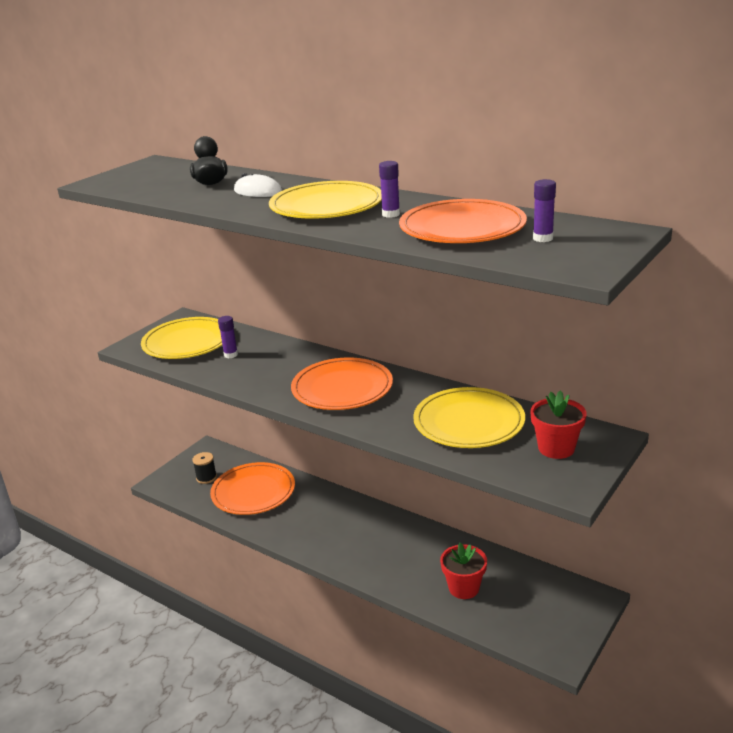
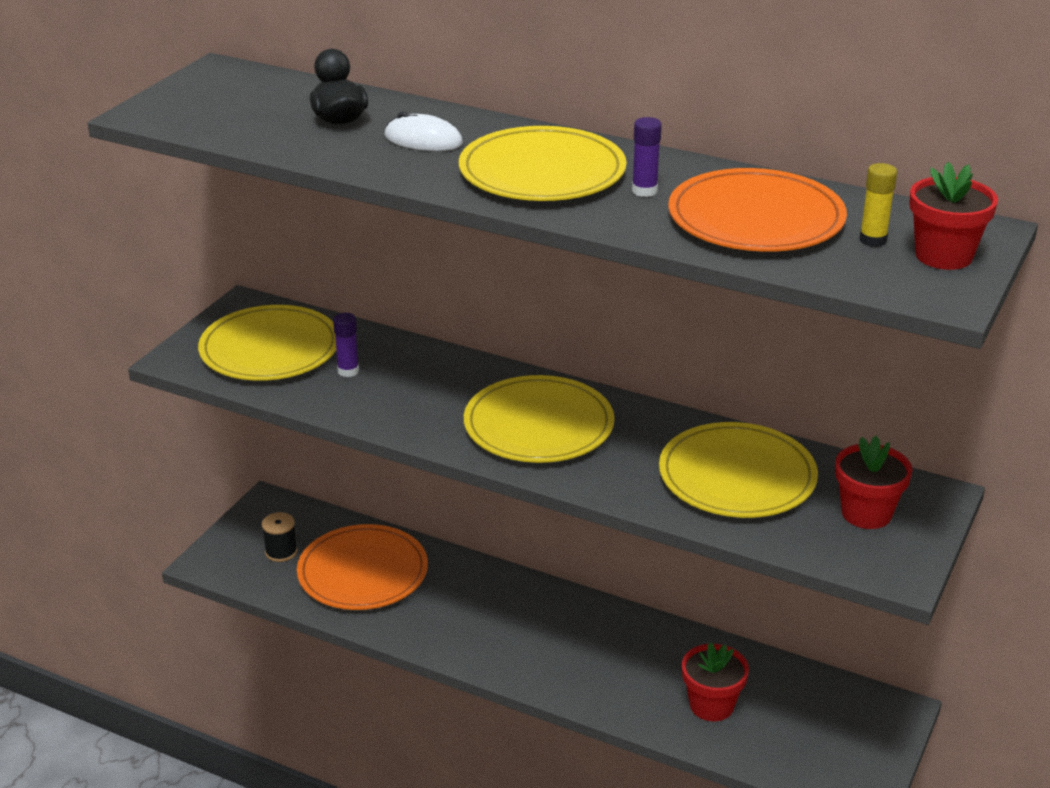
camera: 10 degrees left, 5 degrees up
orange plate [291,357,393,410] -> yellow plate [464,375,614,463]
purple glue stick [533,179,556,242] -> yellow glue stick [859,163,897,247]
none -> red flower pot [909,162,998,270]

